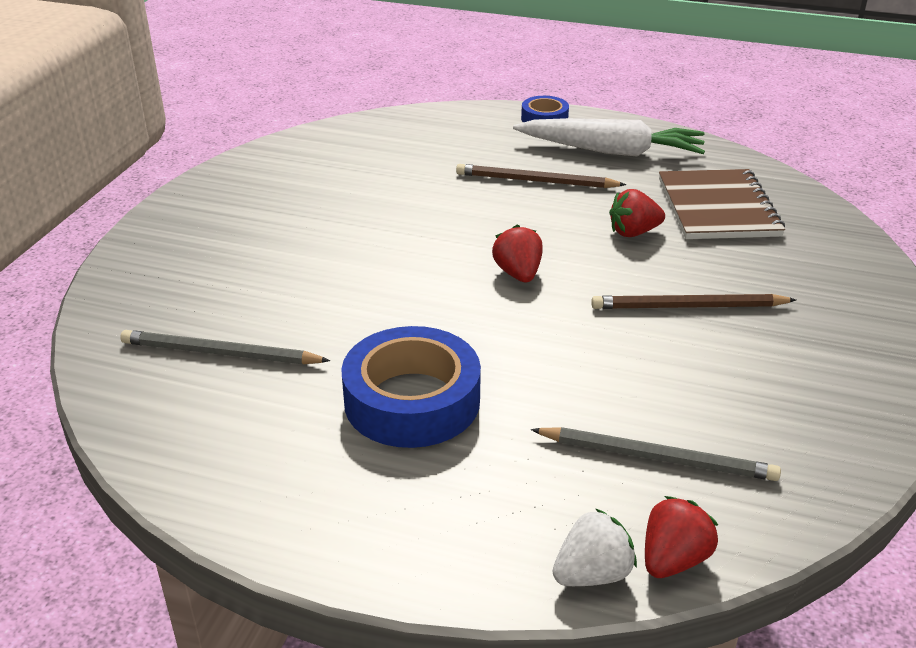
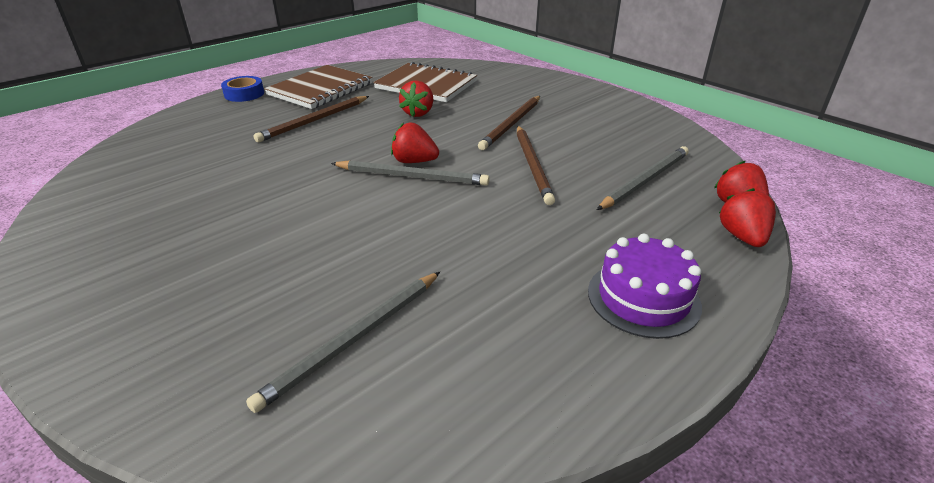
camera: 60 degrees left, 0 degrees up
blue tape [341,326,481,448] -> none
white carrot [513,118,705,156] -> brown notebook [264,65,372,109]
white strawberry [553,508,637,586] -> red strawberry [719,188,776,247]
none -> grey pencil [331,160,490,185]
none -> brown pencil [517,126,555,205]
none -> purple cake [588,234,702,339]

